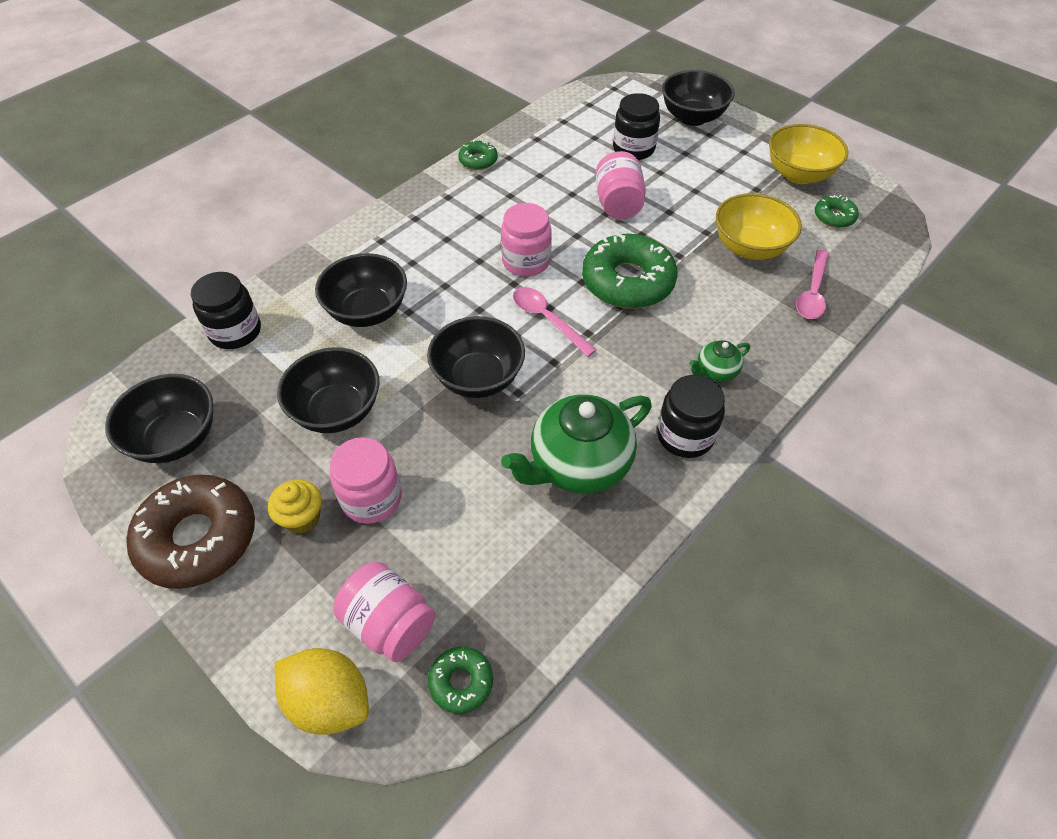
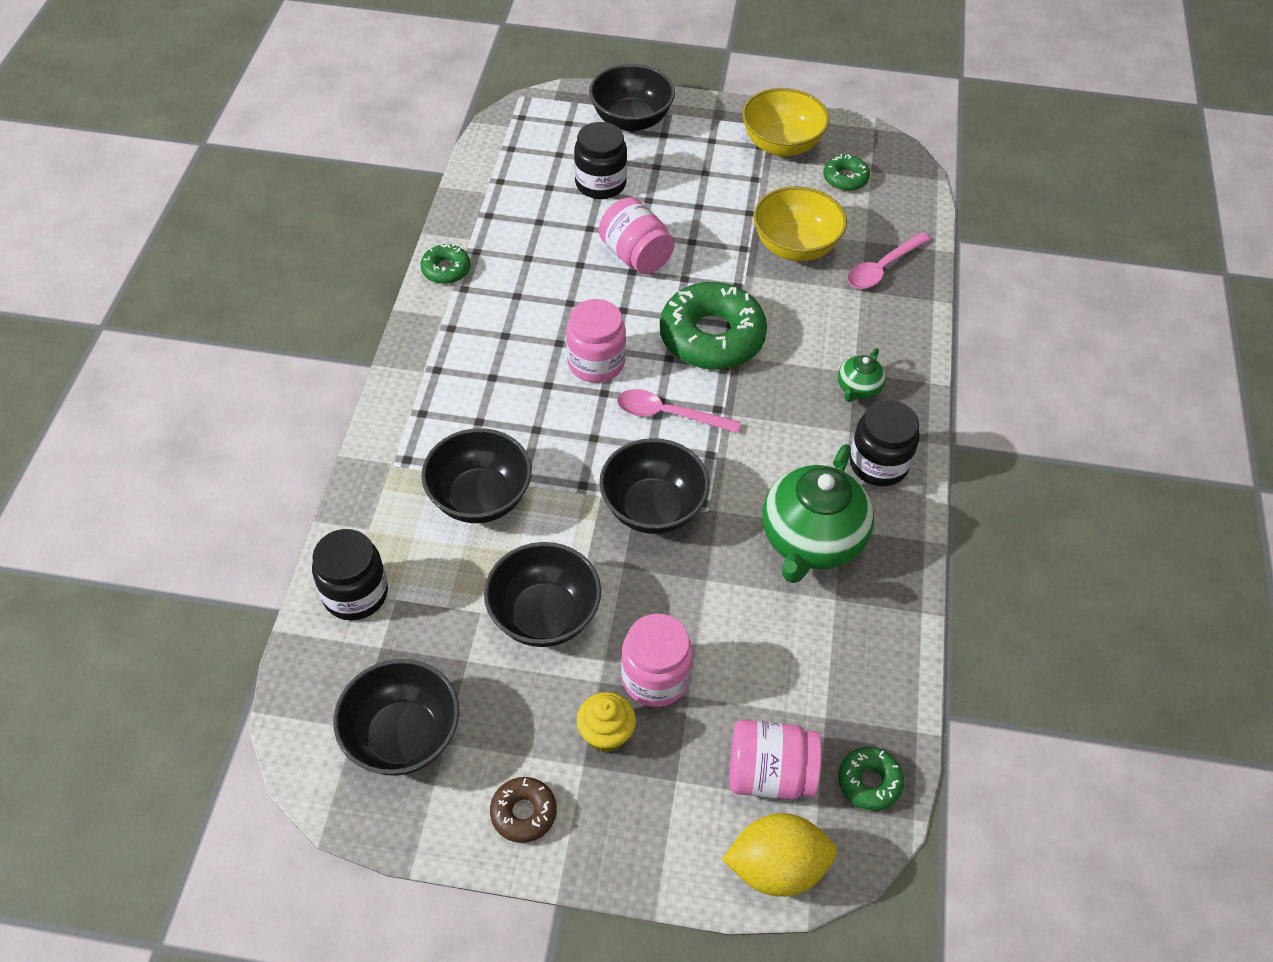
camera: 35 degrees left, 0 degrees up
brown donut [127,475,255,589] -> brown donut [490,777,557,843], size x0.48
pink spoon [796,250,829,319] -> pink spoon turned 60 degrees clockwise [847,232,931,289]

